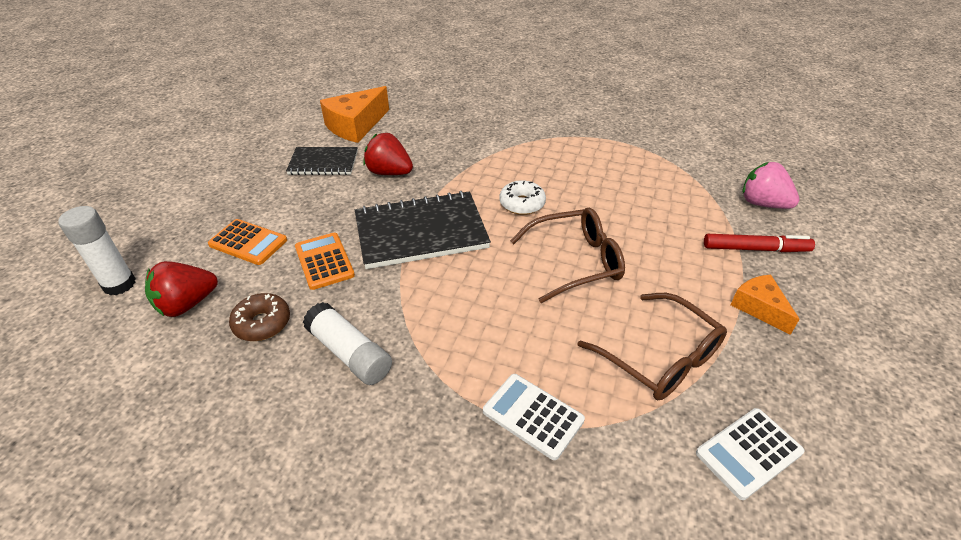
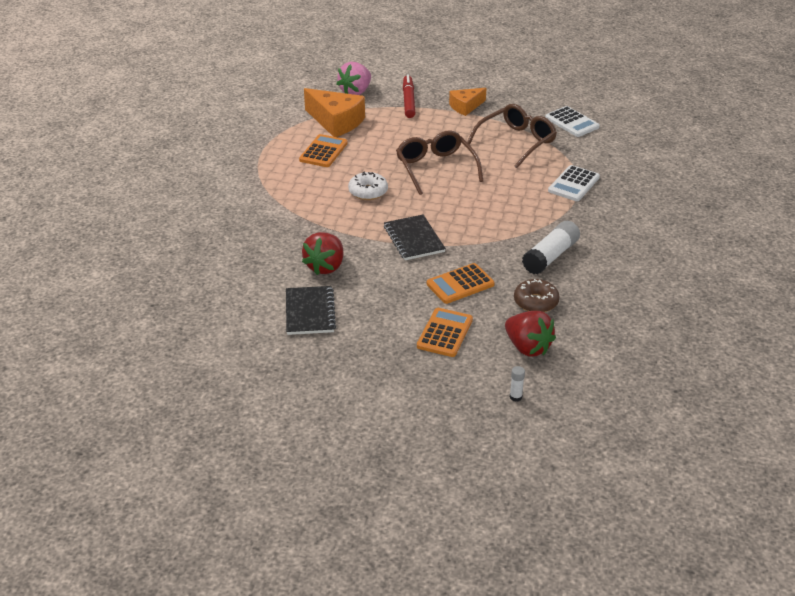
camera: 95 degrees left, 5 degrees down
white glue stick [58,206,136,295] -> white glue stick [510,366,525,402], size x0.45
orange cheese [320,86,389,143] -> orange cheese moved to [304,88,365,137]
black notebook [355,191,491,269] -> black notebook [384,215,446,260], size x0.60
none -> orange calculator [299,134,347,167]

